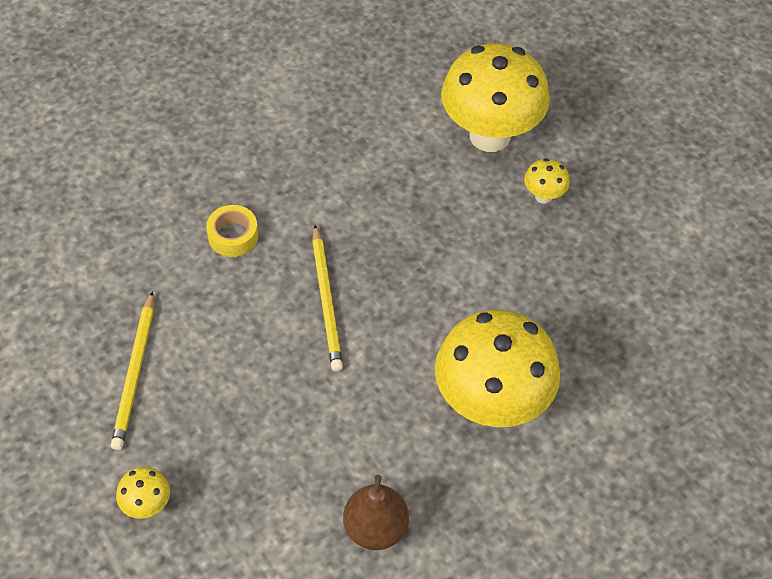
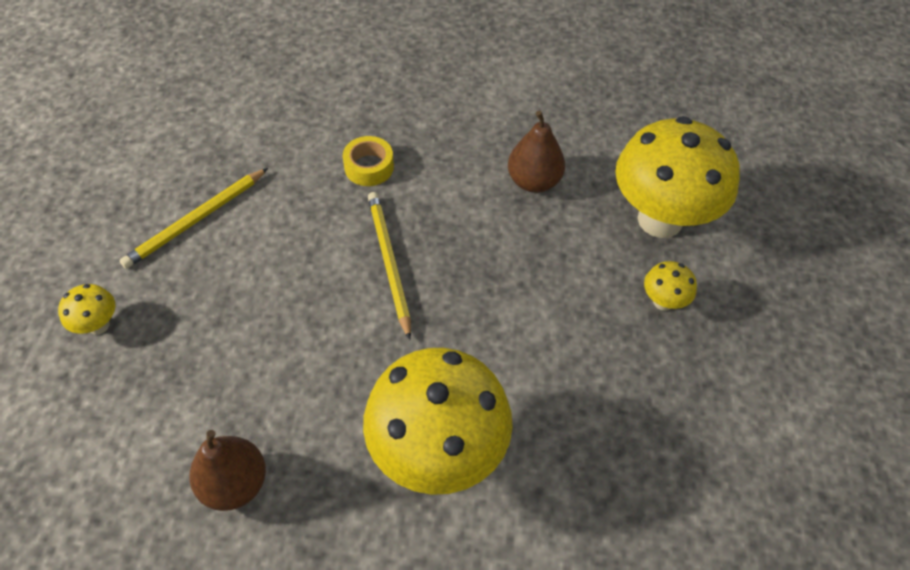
camera: 40 degrees right, 0 degrees up
yellow pencil [312,225,343,371] -> yellow pencil turned 135 degrees clockwise [368,192,411,340]
none -> brown pear [508,110,565,193]

